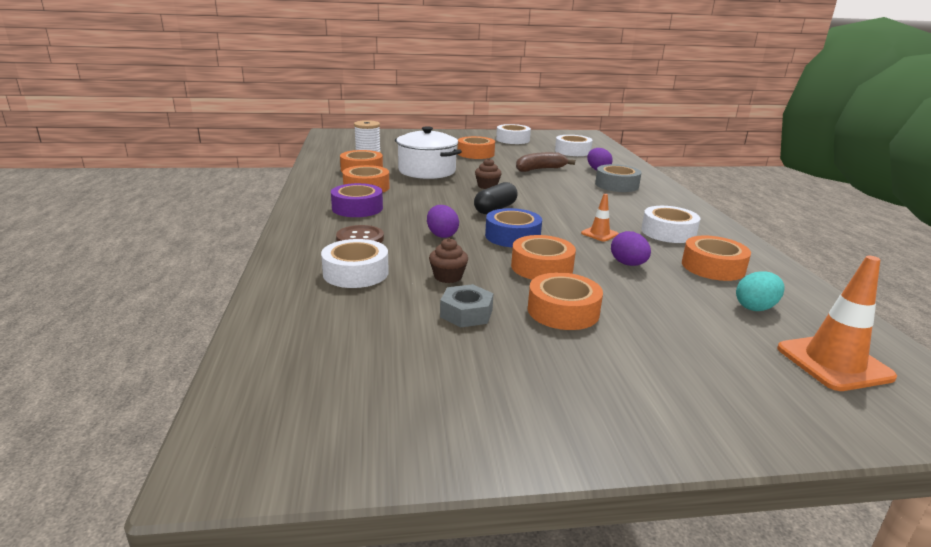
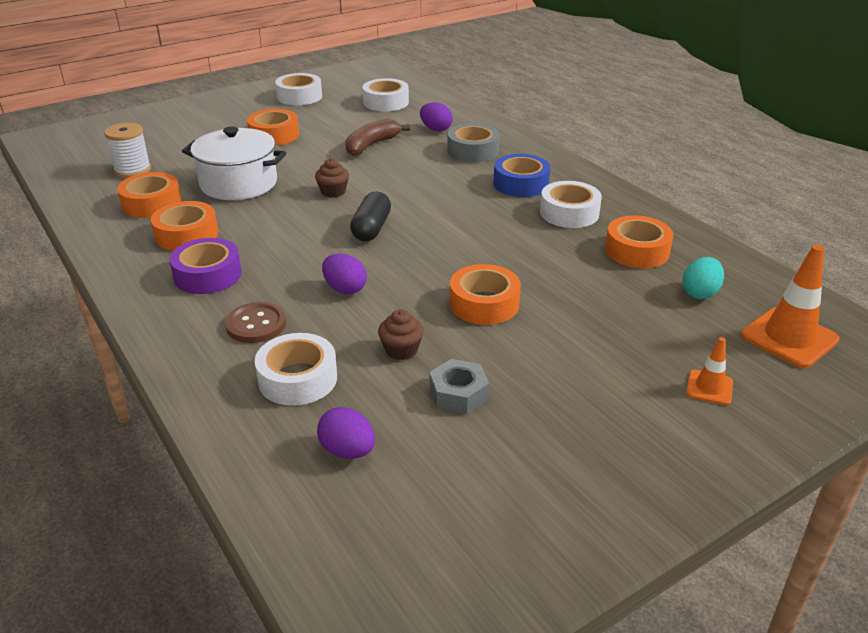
camera: 25 degrees left, 10 degrees up
blue tape [485,208,542,247] -> blue tape moved to [493,154,551,197]
orange tape [528,272,603,330] -> none
orange traffic cone [581,194,619,241] -> orange traffic cone moved to [686,337,733,405]
purple egg [611,231,651,266] -> purple egg moved to [317,407,375,459]

